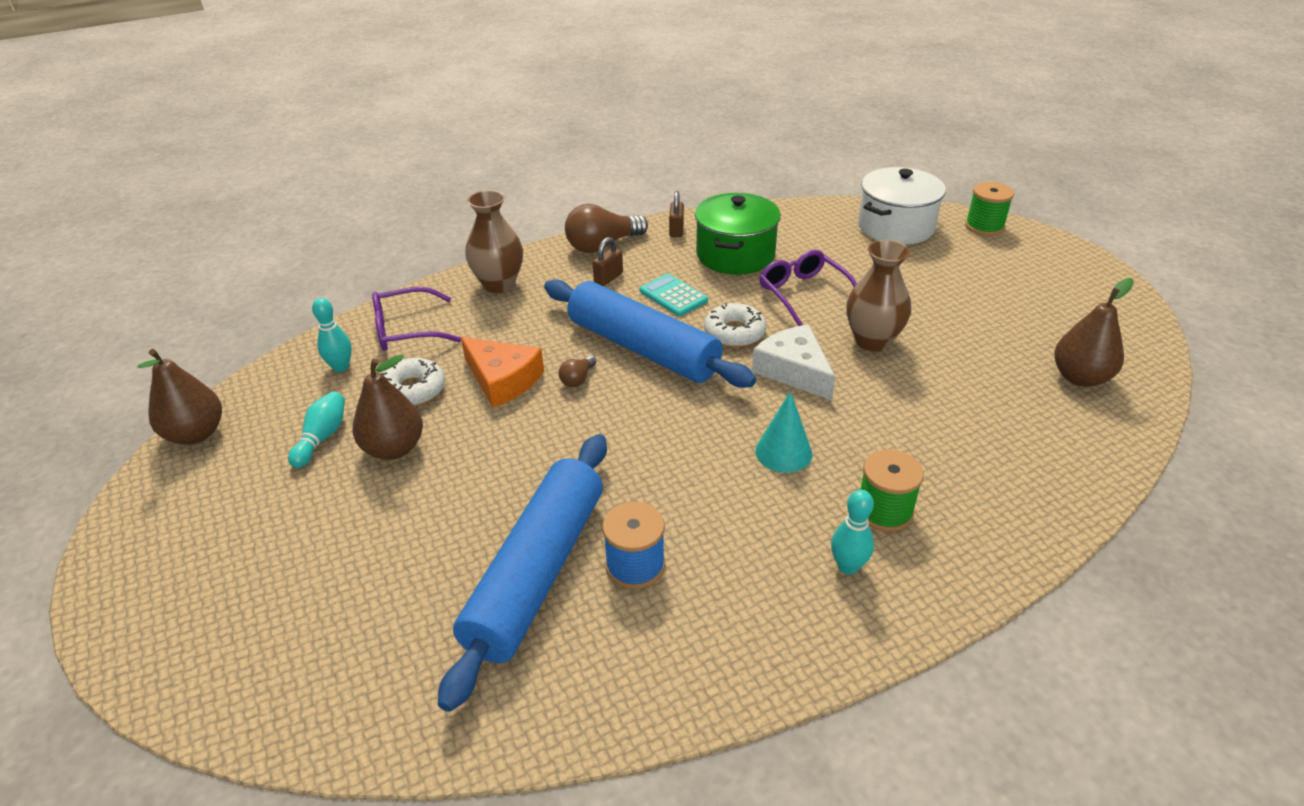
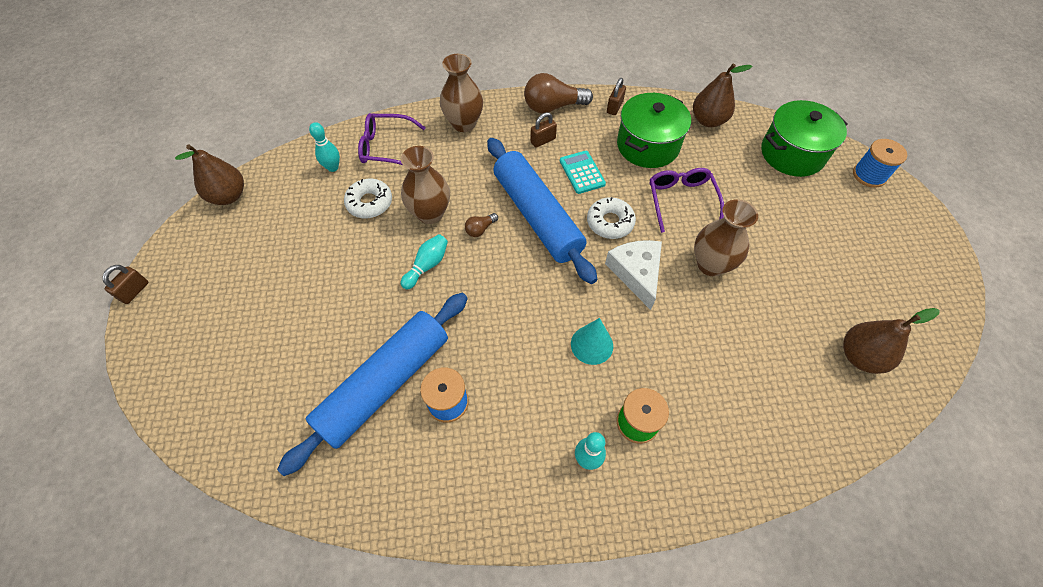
camera: 20 degrees right, 20 degrees up
turquoise bowling pin [288,391,345,468] -> turquoise bowling pin moved to [401,234,448,290]
brown pear [353,355,423,460] -> brown pear moved to [693,63,752,127]
orange cheese [461,337,544,408] -> brown vase [401,146,450,224]
white pot [858,167,946,245] -> green pot [761,100,848,177]
green spool [965,182,1014,236] -> blue spool [853,139,907,188]
none -> brown padlock [102,265,149,304]

